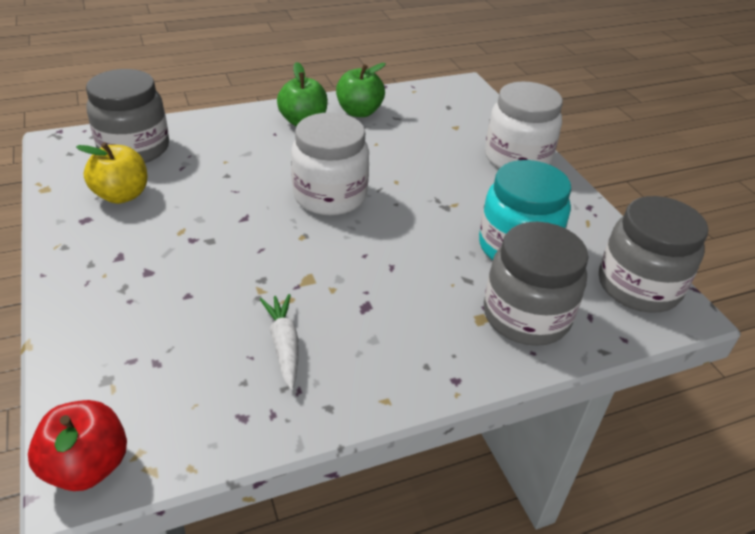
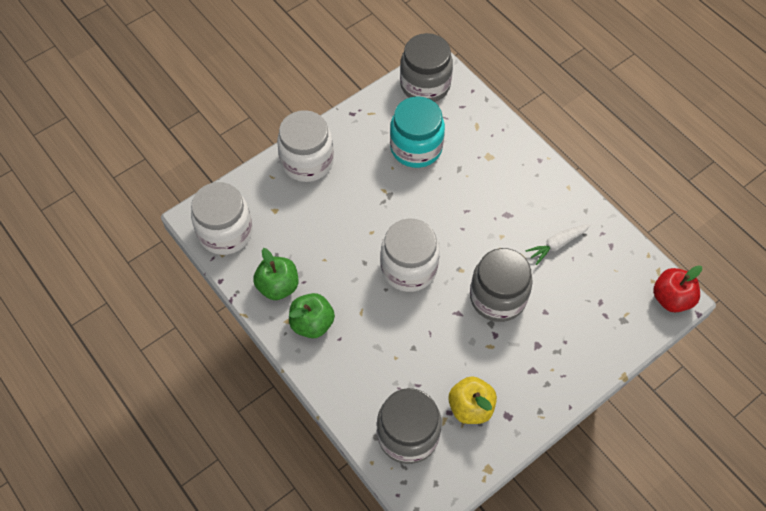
camera: 105 degrees left, 20 degrees up
grey jar [484,222,589,346] -> grey jar moved to [470,248,533,322]
none -> white jar [191,182,253,255]

